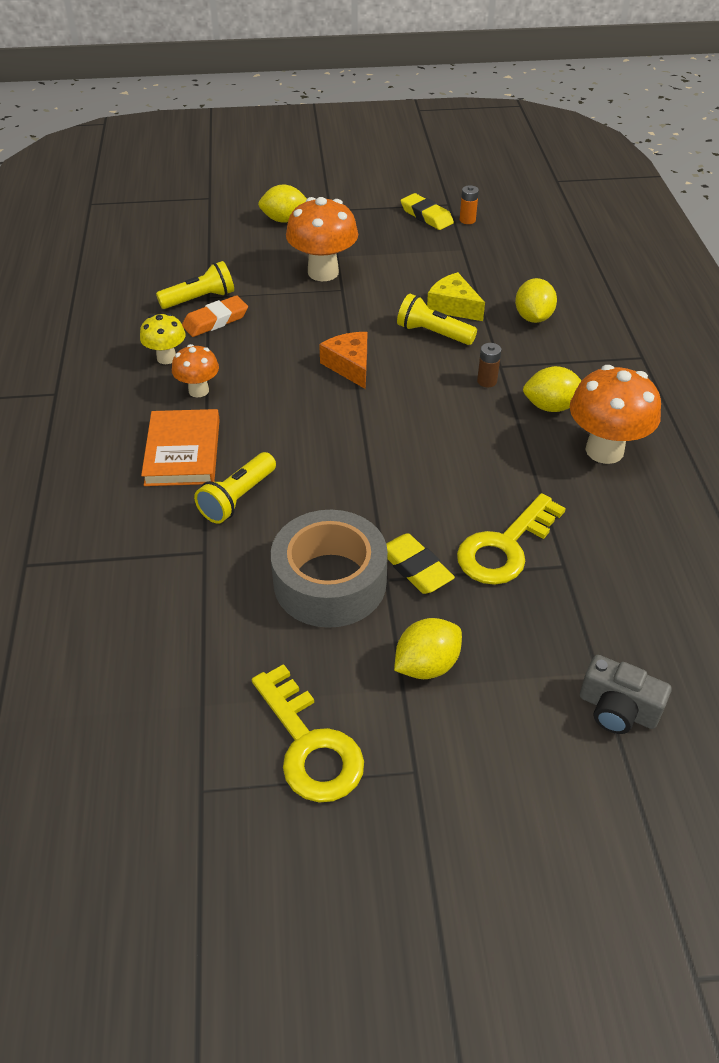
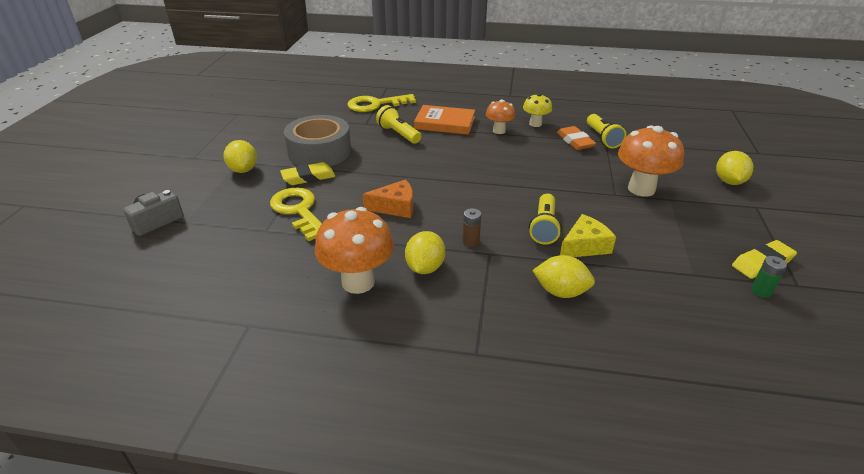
camera: 105 degrees right, 10 degrees down
yellow key [252,664,364,802] -> yellow key moved to [348,94,416,112]
orange cheese [319,332,367,389] -> orange cheese moved to [362,180,413,218]
yellow flashlight [397,294,477,345] -> yellow flashlight turned 150 degrees clockwise [529,194,562,244]
orange battery [460,185,479,224] -> green battery [751,256,787,298]

